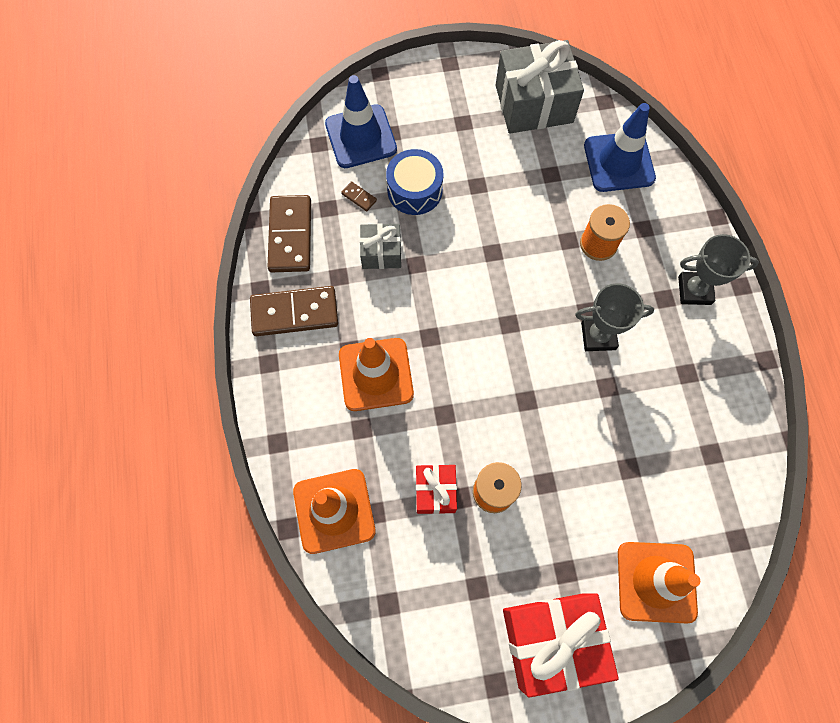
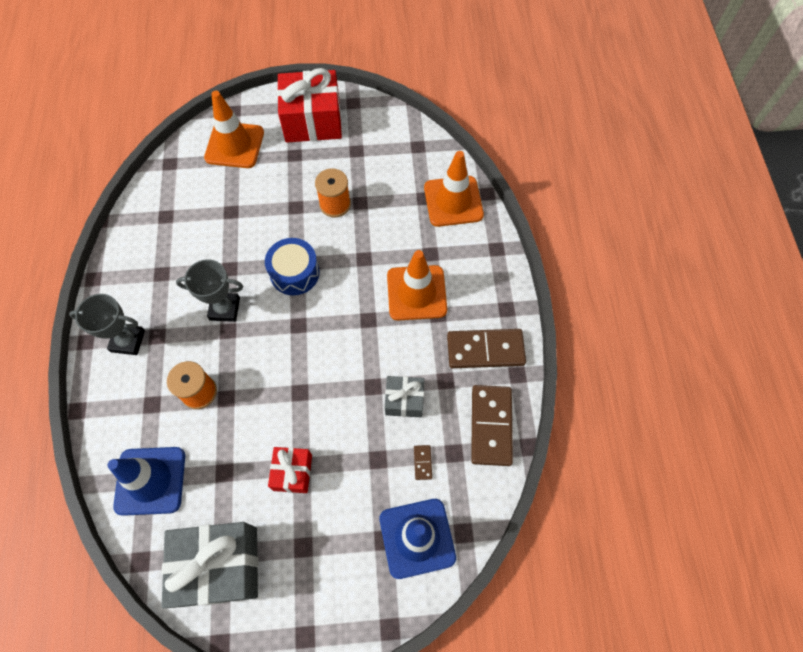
camera: 175 degrees left, 5 degrees down
brown domino [341,181,377,211] -> brown domino turned 45 degrees clockwise [414,445,432,480]
blue drum [386,149,443,215] -> blue drum moved to [265,238,320,295]
red gift [416,464,457,514] -> red gift moved to [268,447,312,493]

